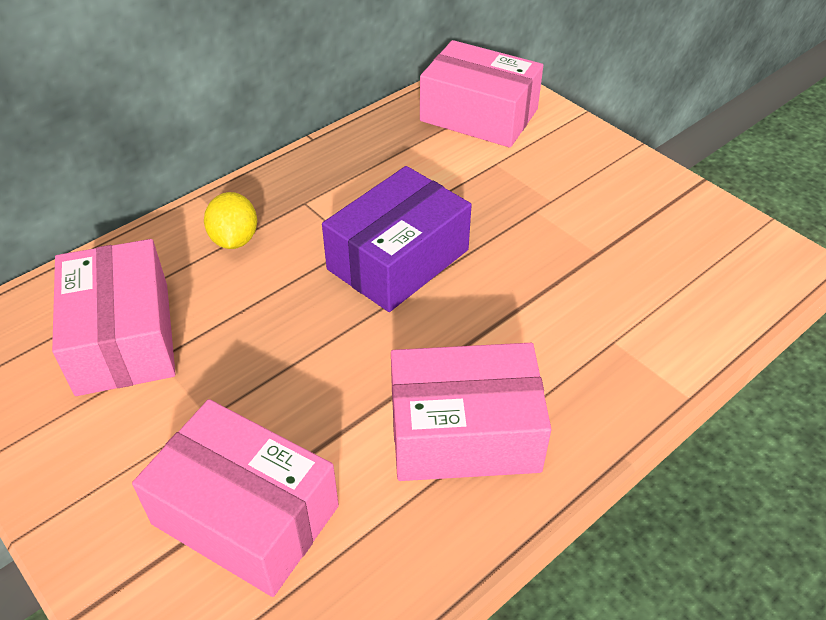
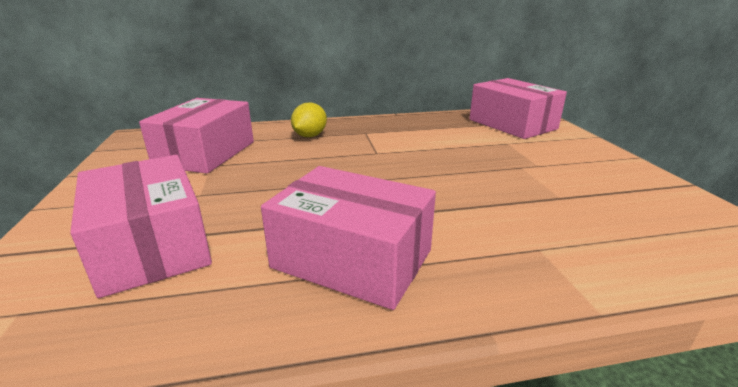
camera: 30 degrees right, 20 degrees down
purple box [322,166,472,312] -> none

